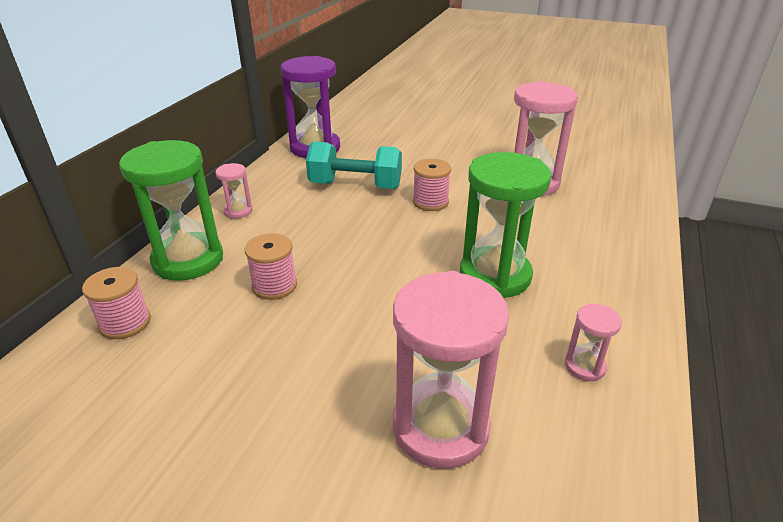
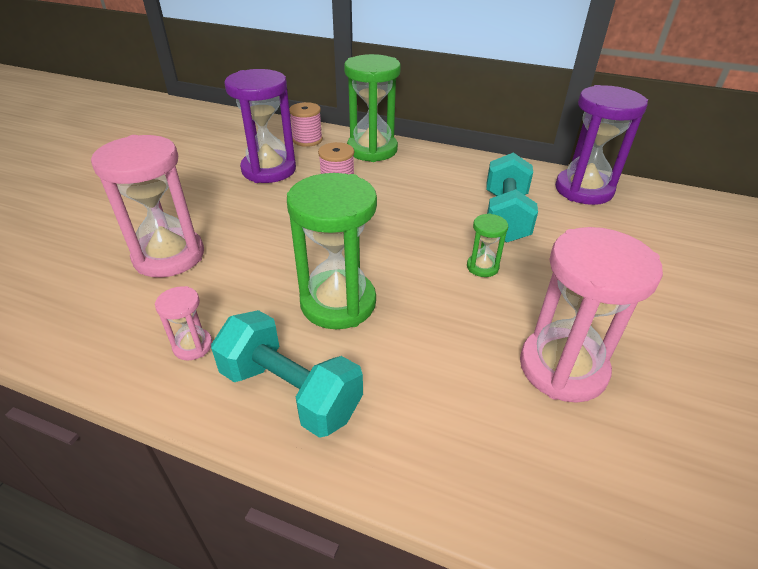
camera: 90 degrees right, 5 degrees up
pink hourglass [216,163,253,219] -> none
pink spool [413,159,451,211] -> green hourglass [467,213,508,277]
none -> turquoise dumbbell [211,310,363,438]
none -> purple hourglass [224,69,296,183]

